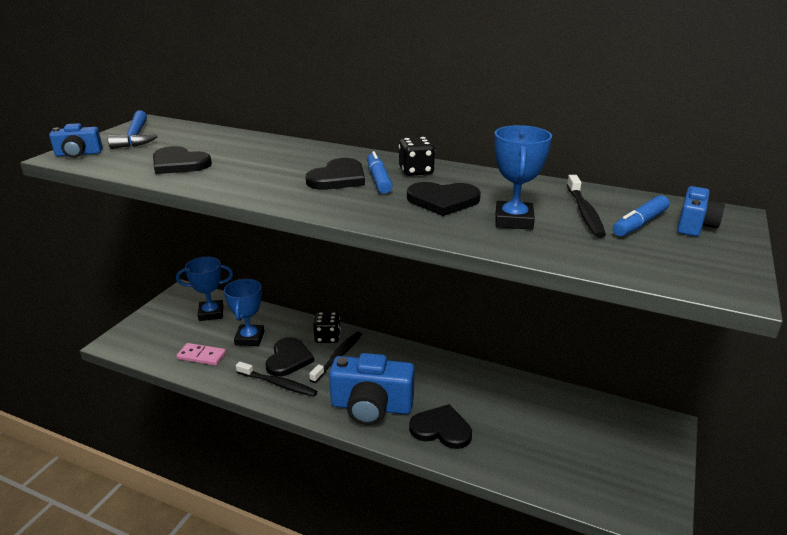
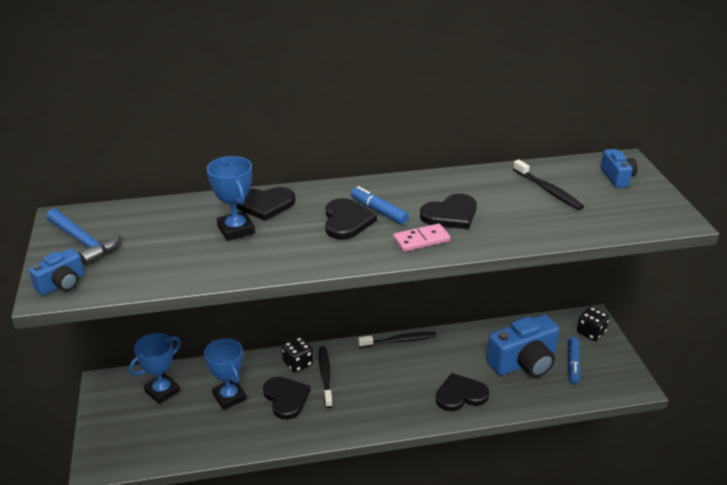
camera: 35 degrees left, 5 degrees up
black heart [153,146,212,174] -> black heart moved to [237,187,296,221]
pink domino [176,343,226,366] -> pink domino moved to [393,223,450,252]
black toothbrush [236,361,317,397] -> black toothbrush moved to [358,332,437,348]
blue camera [329,353,415,425] -> blue camera moved to [486,314,560,378]
black dice [399,137,435,176] -> black dice moved to [577,307,609,341]
blue trophy [494,125,552,230] -> blue trophy moved to [207,156,255,241]
blue marker [613,195,670,236] -> blue marker moved to [568,337,581,384]

